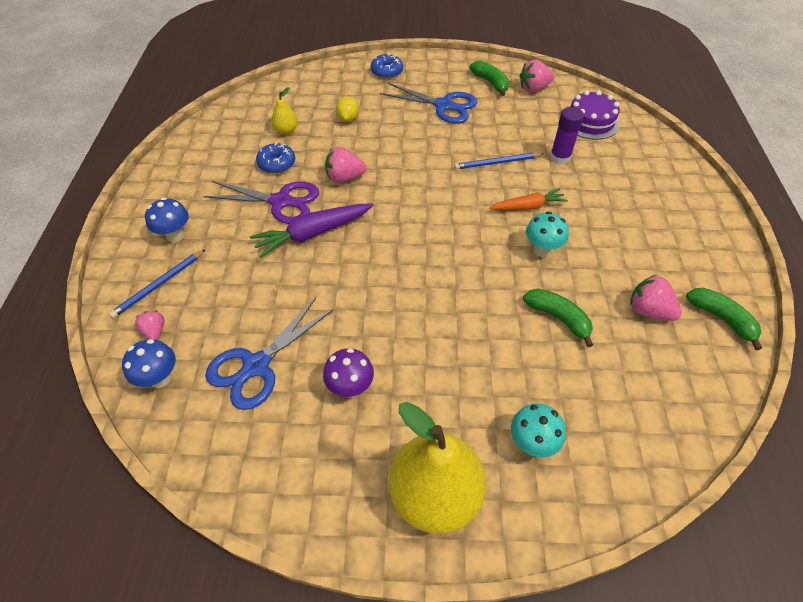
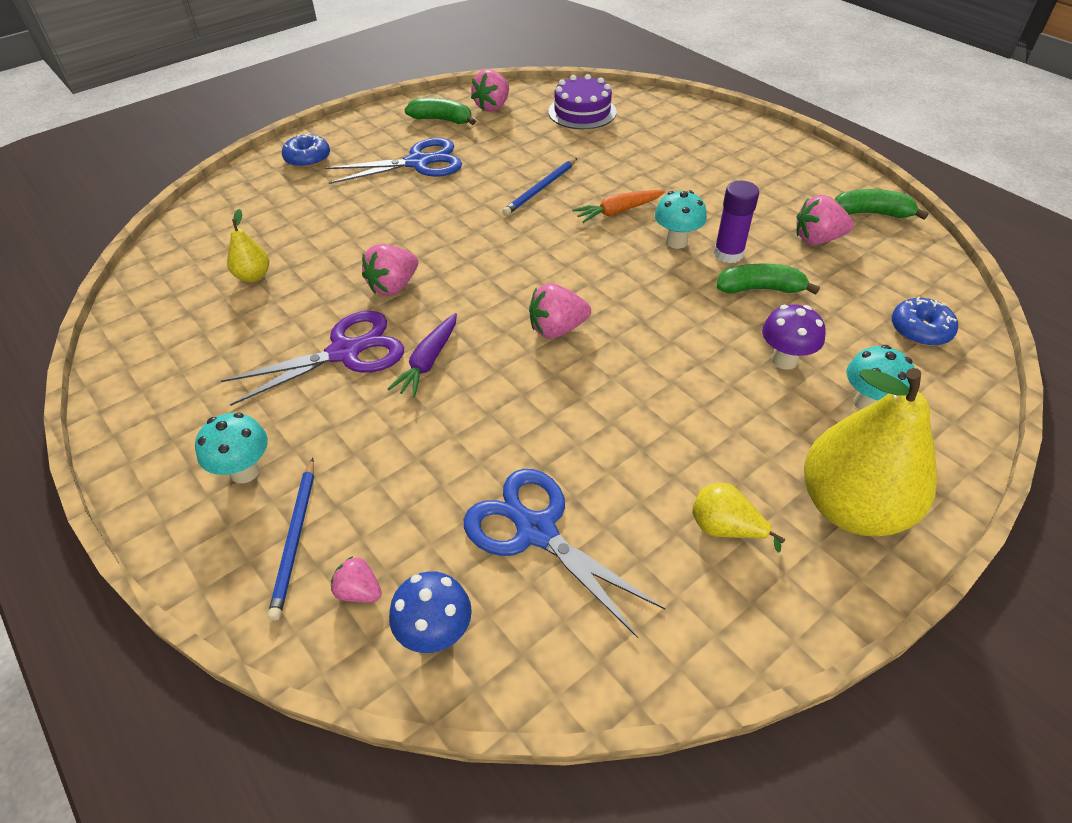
camera: 40 degrees left, 5 degrees down
blue mushroom [145,197,189,242] -> turquoise mushroom [195,413,268,483]
blue scissors [205,298,334,410] -> blue scissors turned 135 degrees clockwise [464,469,665,638]
purple carrot [250,203,373,258] -> purple carrot [388,313,457,398], size x0.65
blue donut [256,142,295,174] -> blue donut moved to [892,296,958,346]
purple mushroom [323,348,374,398] -> purple mushroom moved to [762,304,826,370]
yellow lemon [336,96,359,122] -> none
orange carrot [489,188,568,210] -> orange carrot turned 150 degrees counterclockwise [572,190,665,223]
purple glue stick [550,107,584,164] -> purple glue stick moved to [714,181,759,263]
none -> pink strawberry [529,283,591,338]
none -> yellow pear [692,483,785,553]

